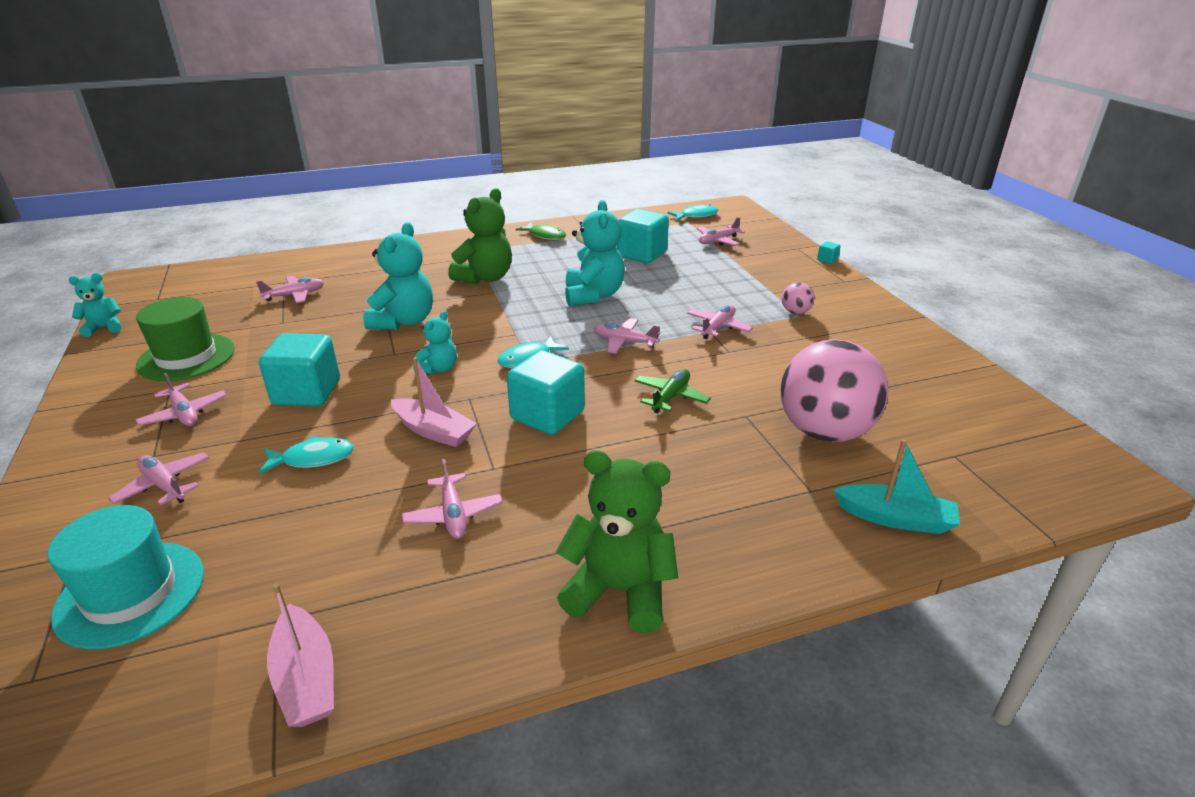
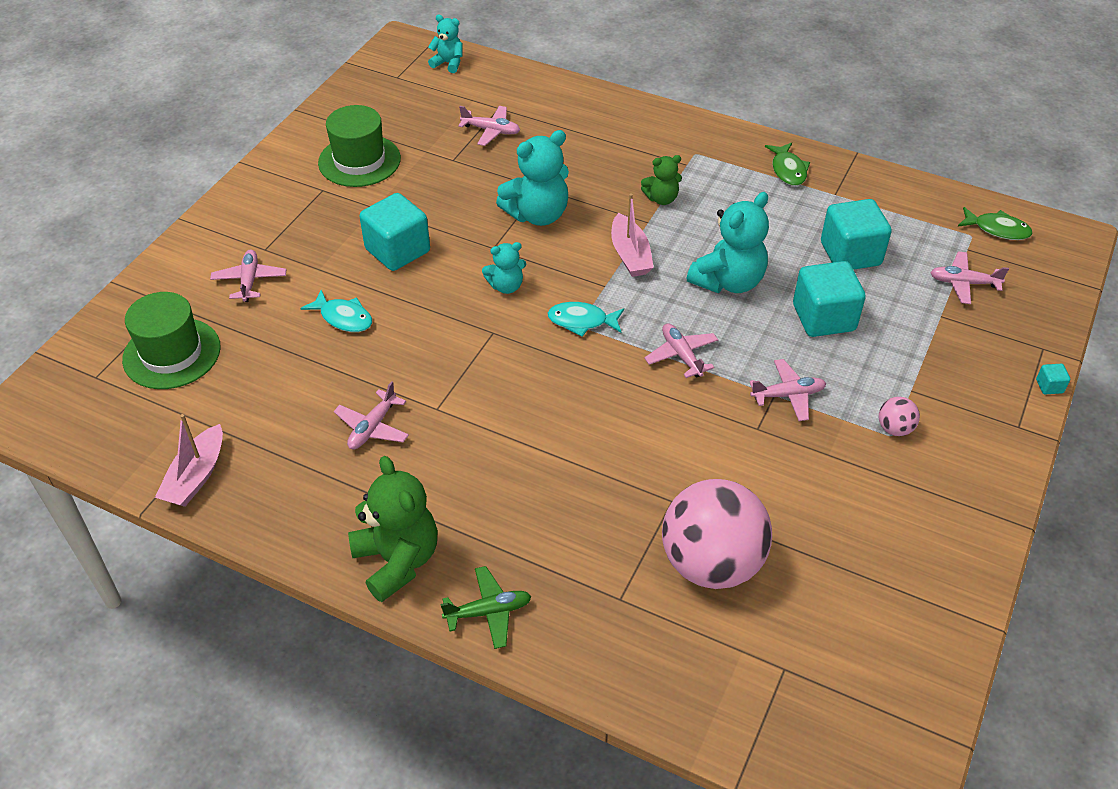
camera: 45 degrees right, 15 degrees up
turquoise hat [47,505,204,649] -> green hat [122,292,221,389]
turquoise teddy bear [69,273,121,337] -> turquoise teddy bear moved to [428,15,462,73]
pink plane [136,373,227,426] -> none
pink boat [391,357,477,447] -> pink boat moved to [611,193,654,277]
green teddy bear [448,188,512,284] -> green teddy bear [641,155,682,205], size x0.56
turquoise cube [507,350,585,435] -> turquoise cube moved to [793,261,866,337]
green plane [634,369,711,414] -> green plane moved to [441,566,532,649]
turquoise fish [667,204,718,221] -> green fish [958,207,1033,240]
turquoise boat [833,439,960,534] -> none

